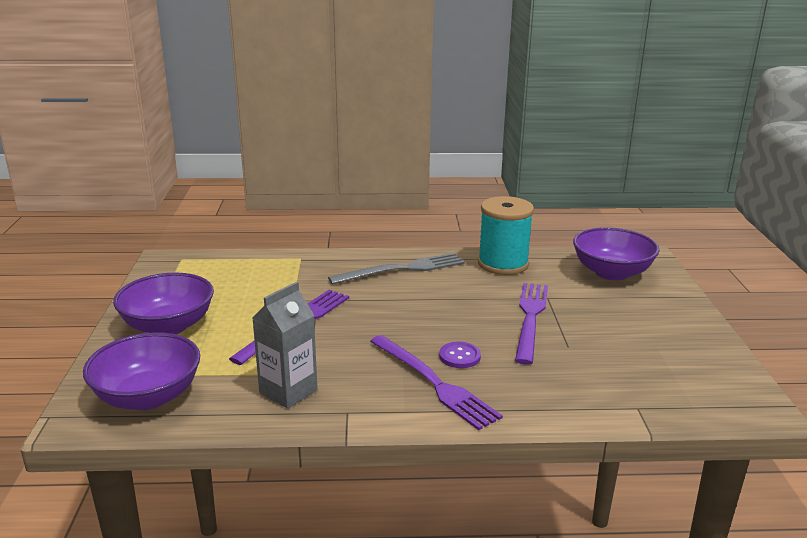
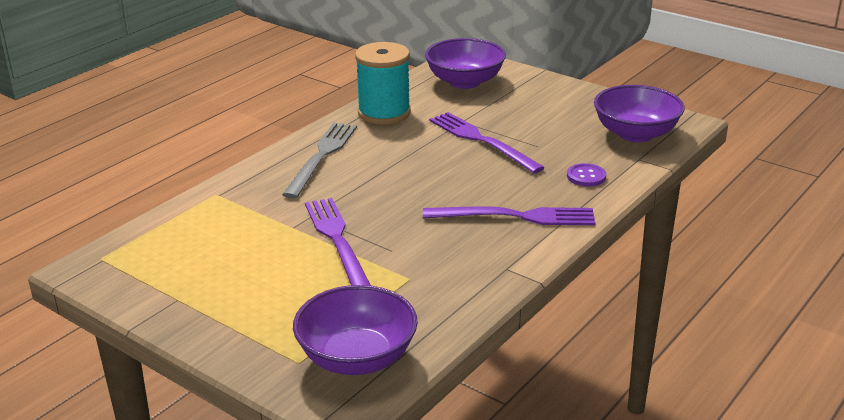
camera: 50 degrees left, 5 degrees up
purple bowl [113,273,214,334] -> purple bowl moved to [594,85,685,142]
grey carton [252,282,317,409] -> none
purple button [439,341,481,368] -> purple button moved to [567,163,606,187]

